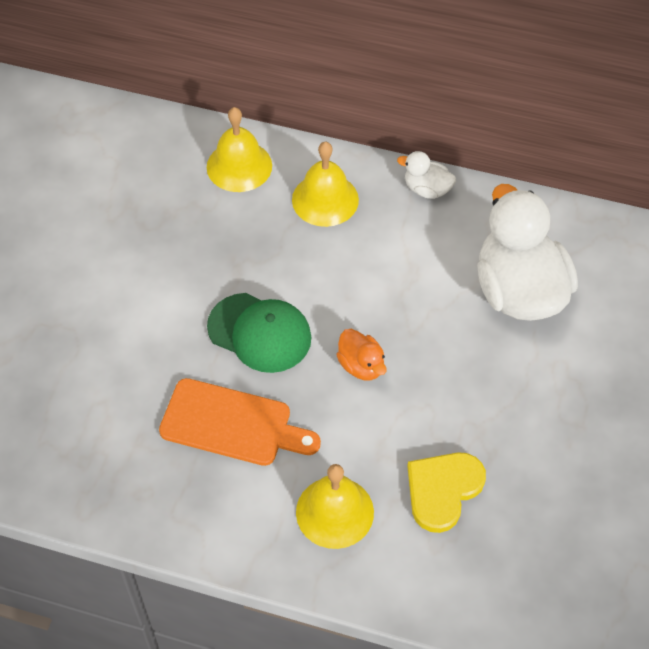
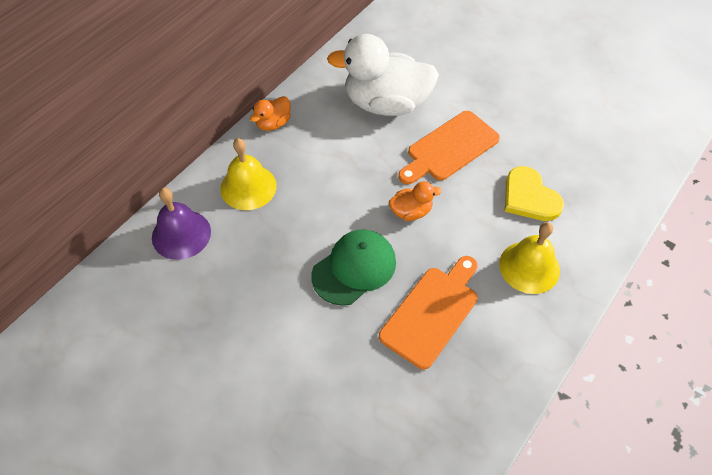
camera: 70 degrees left, 0 degrees up
yellow bell [207,107,272,192] -> purple bell [152,188,211,260]
white duck [397,151,456,199] -> orange duck [250,96,291,131]
none -> orange cutting board [398,111,500,184]

